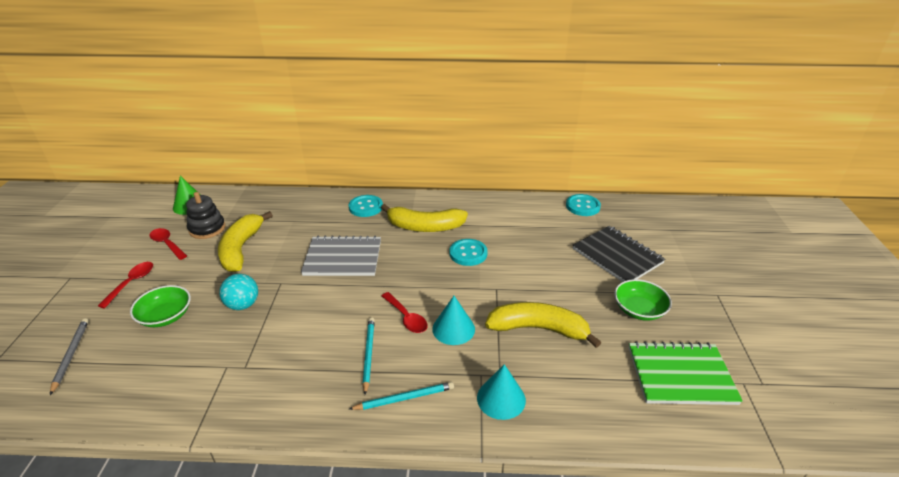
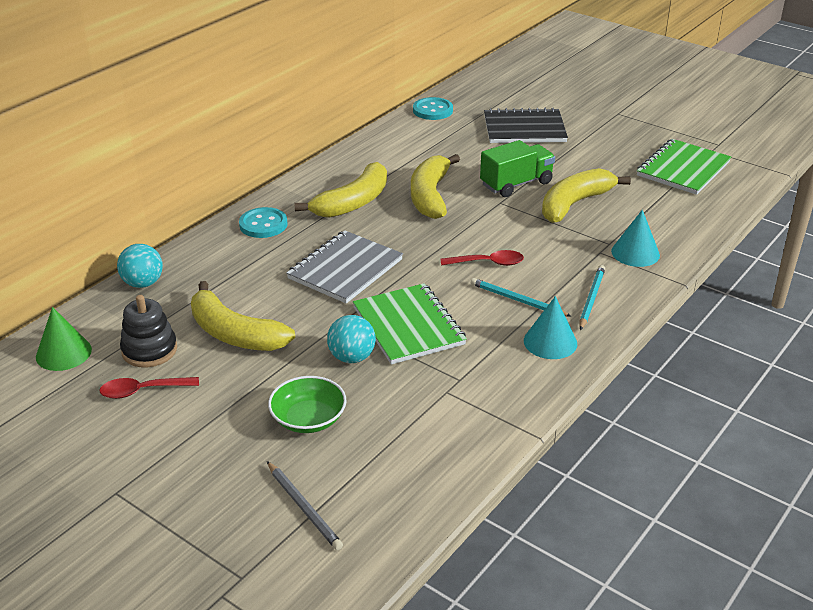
camera: 55 degrees left, 0 degrees up
grey pencil [50,318,89,395] -> grey pencil turned 150 degrees counterclockwise [267,461,343,550]
red spoon [98,262,153,308] -> none
turquoise cone [432,296,475,345] -> turquoise cone moved to [524,296,577,359]
turquoise button [450,239,488,266] -> yellow banana [411,154,460,219]
green bowl [614,279,672,321] -> none
none -> turquoise ball [117,244,163,288]
none -> green notebook [353,283,467,365]
none -> green truck [480,140,555,197]

